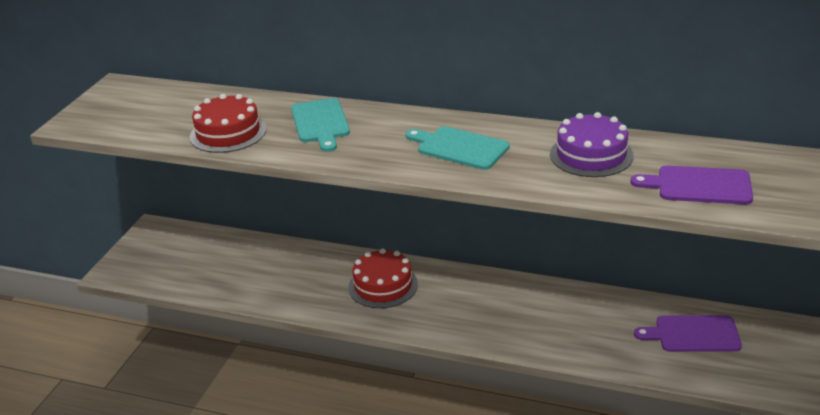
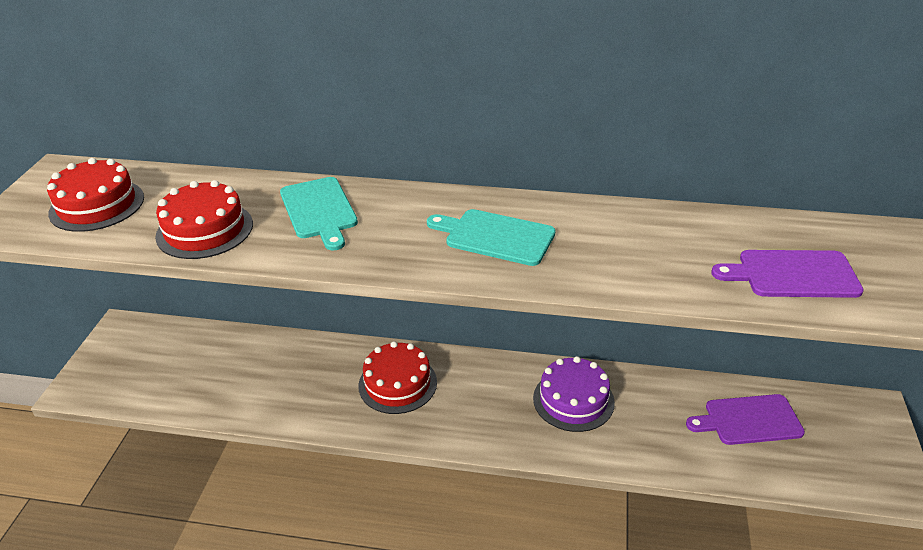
camera: 10 degrees left, 5 degrees up
purple cake [550,112,634,177] -> purple cake moved to [533,356,615,432]
none -> red cake [47,158,144,232]

